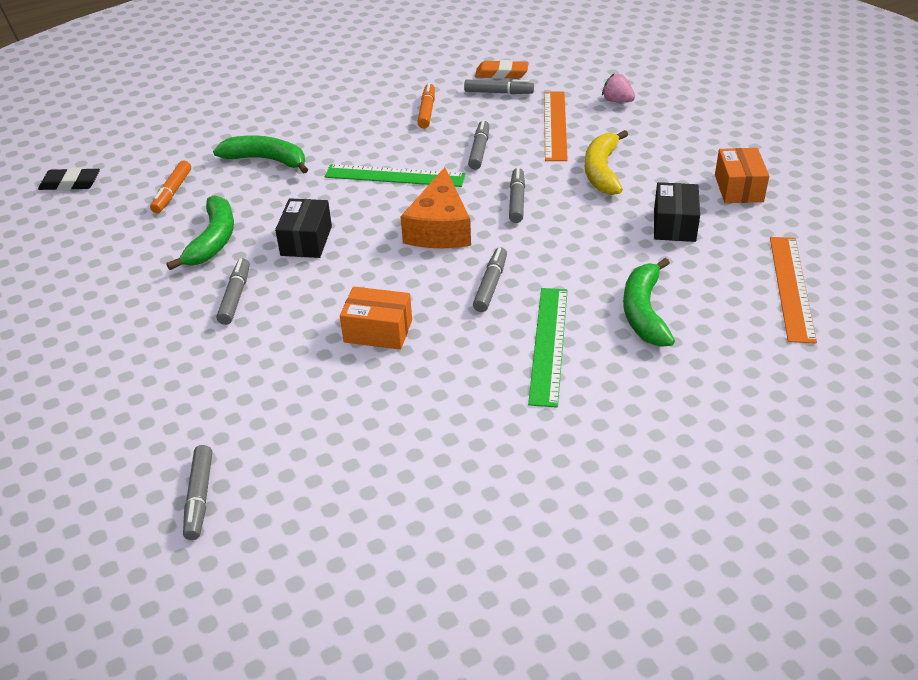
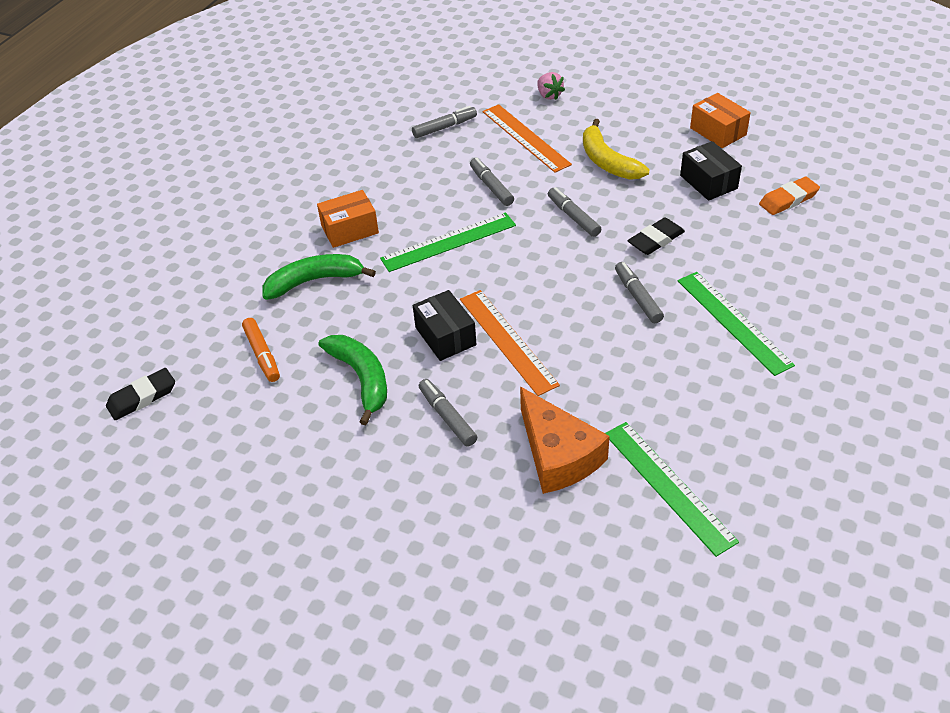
camera: 35 degrees left, 5 degrees up
grey marker [183,445,212,540] -> none
orange box [340,287,412,350] -> orange box moved to [317,190,379,248]
orange cheese [400,167,471,248] -> orange cheese moved to [520,387,610,494]
orange marker [417,83,435,128] -> none
orange eraser [475,60,529,79] -> orange eraser moved to [759,177,820,215]
pink strawberry [602,73,635,102] -> pink strawberry turned 120 degrees counterclockwise [537,72,565,100]
green banana [623,258,675,347] -> none
orange ruler [770,237,817,344] -> orange ruler moved to [460,290,560,396]
none -> green ruler [605,422,739,557]
none -> black eraser [628,217,685,255]

